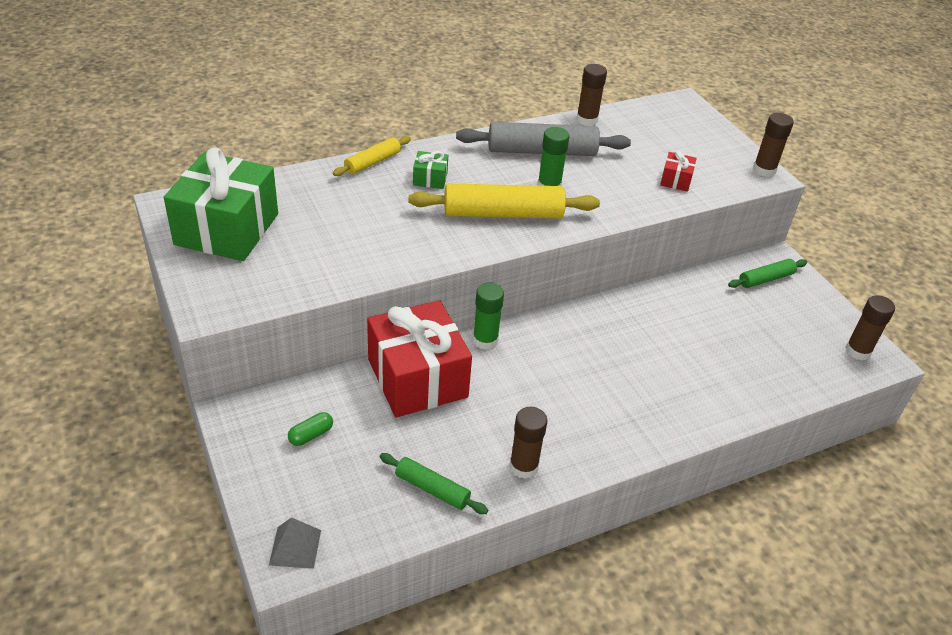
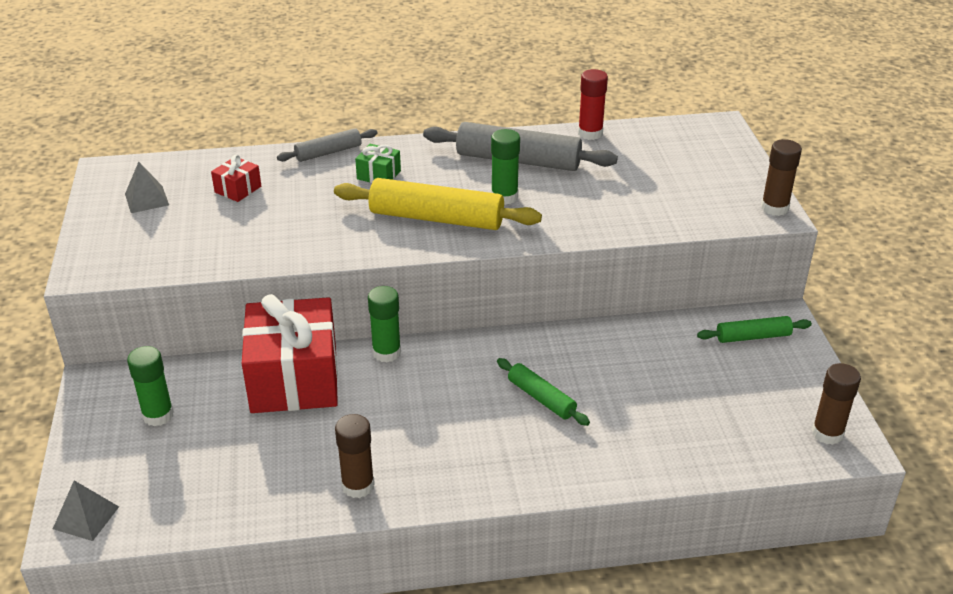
camera: 20 degrees right, 5 degrees down
green gift [164,147,278,261] -> grey pyramid [125,162,169,213]
green capsule [288,412,333,446] -> green glue stick [127,346,174,426]
yellow rolling pin [333,136,411,176] -> grey rolling pin [277,128,378,162]
green rolling pin [380,453,488,514] -> green rolling pin moved to [497,358,590,426]
brown glue stick [576,64,607,126] -> red glue stick [578,69,608,140]
red gift [660,150,697,192] -> red gift moved to [211,155,261,202]

